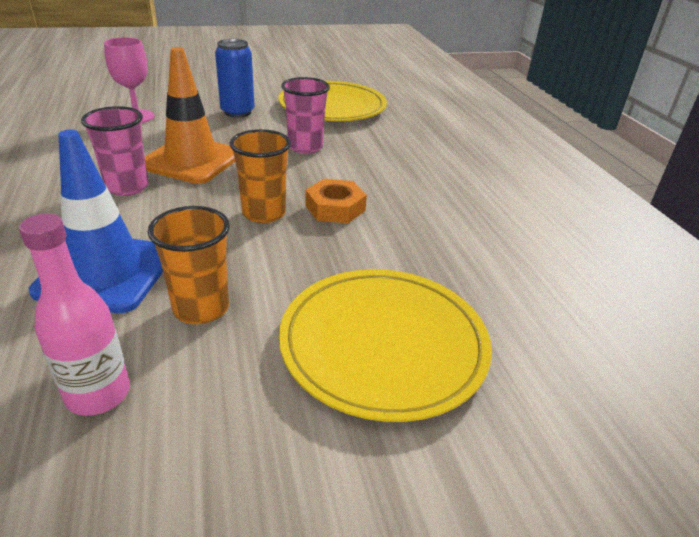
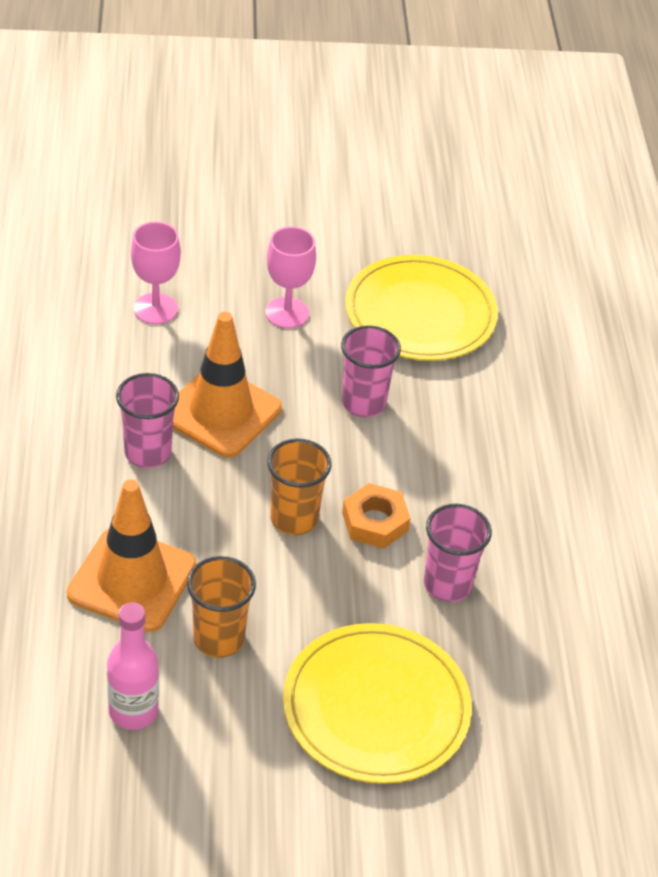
camera: 10 degrees right, 10 degrees up
blue traffic cone [29,130,163,313] -> orange traffic cone [67,479,197,632]
blue can [215,39,255,118] -> pink goblet [265,227,316,328]
none -> pink cup [424,504,492,602]

